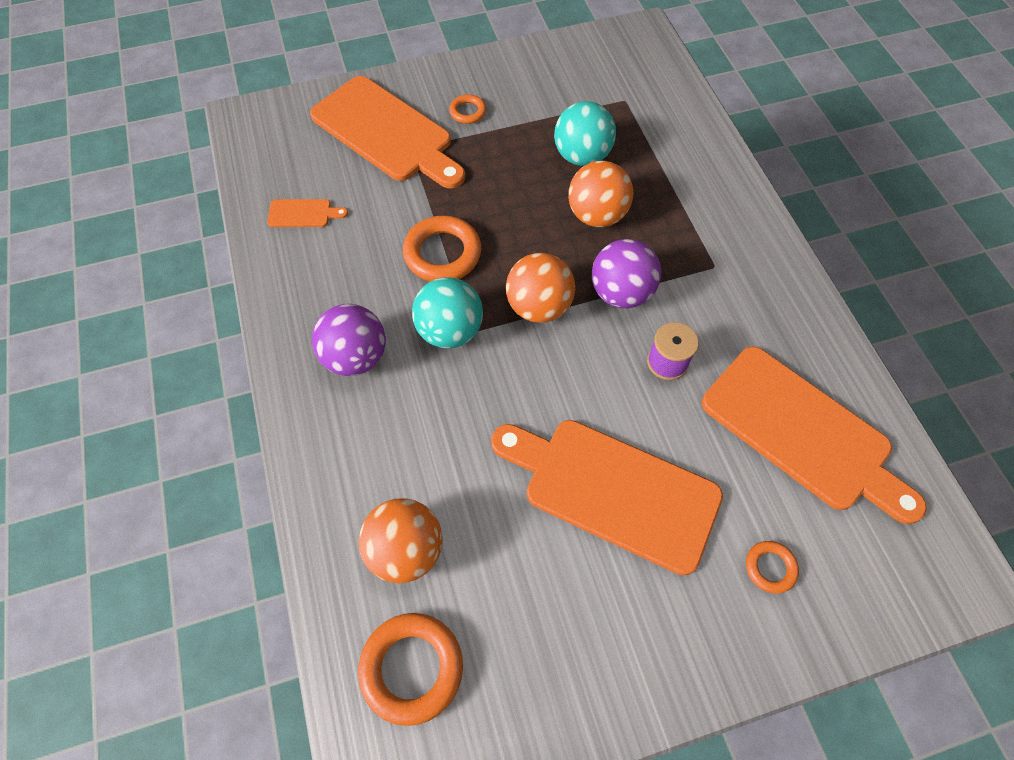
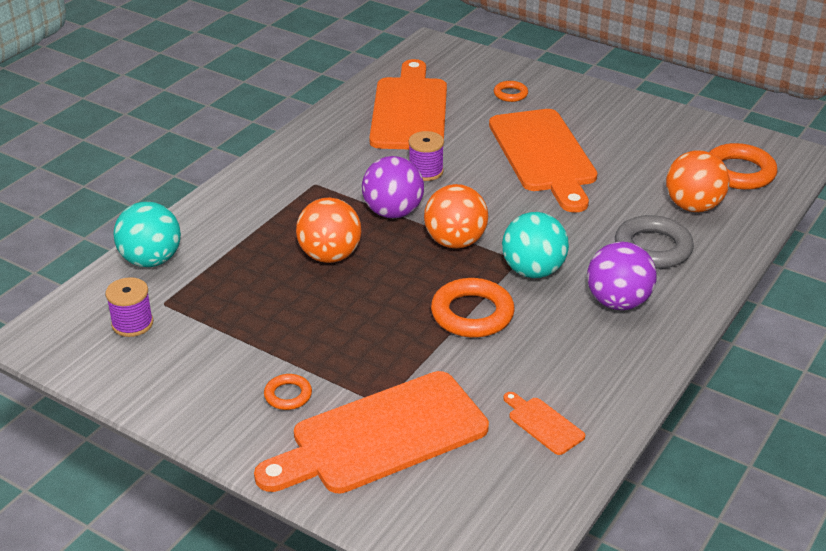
camera: 130 degrees left, 25 degrees down
orange cutting board [310,76,465,189] -> orange cutting board turned 120 degrees counterclockwise [254,371,489,494]
turquoise ball [554,101,616,166] -> turquoise ball moved to [113,202,181,267]
none -> purple spool [105,277,153,337]
none -> grey ring [615,215,694,269]

